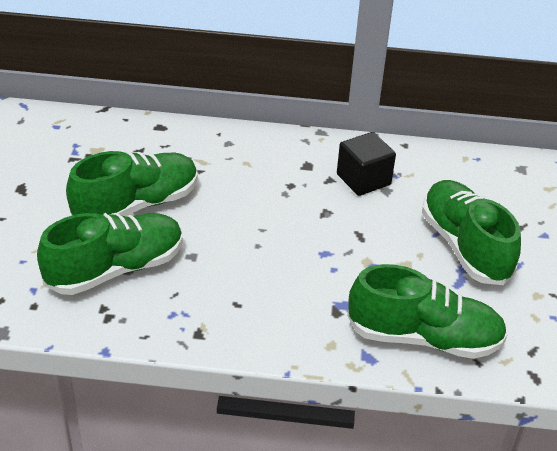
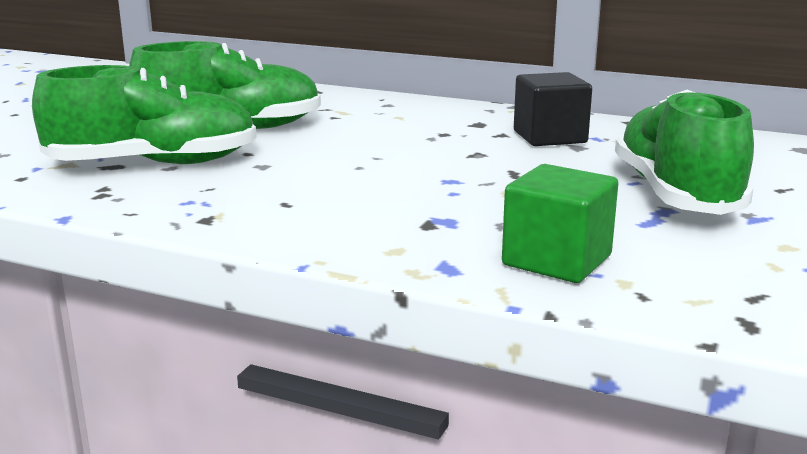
camera: 20 degrees right, 20 degrees down
green shoe [347,264,507,359] -> green cube [502,164,618,283]

